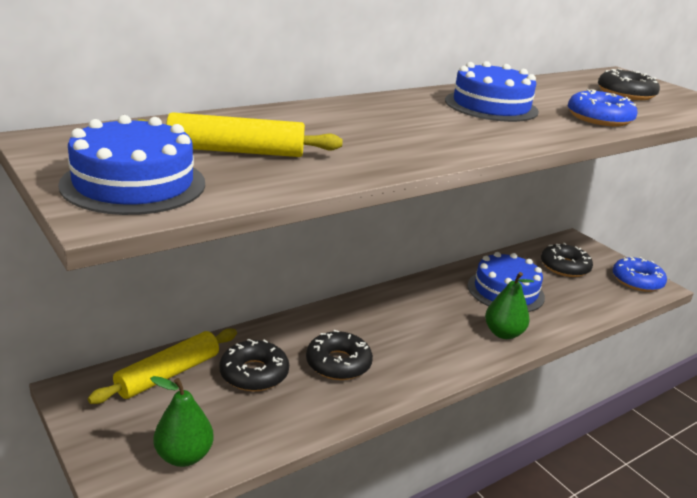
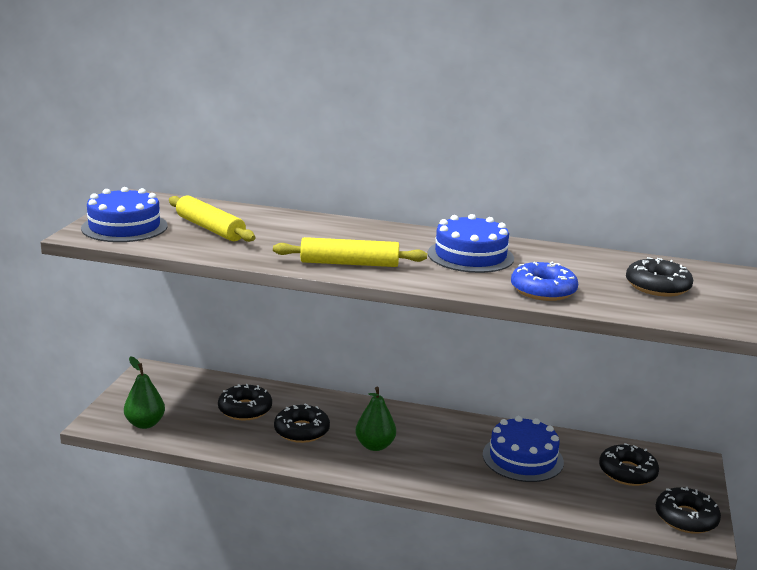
camera: 50 degrees right, 5 degrees down
yellow rolling pin [88,328,237,404] -> yellow rolling pin moved to [273,237,427,267]
green pear [485,272,534,339] -> green pear moved to [356,387,396,451]
blue donut [613,257,667,292] -> black donut [655,487,721,534]

